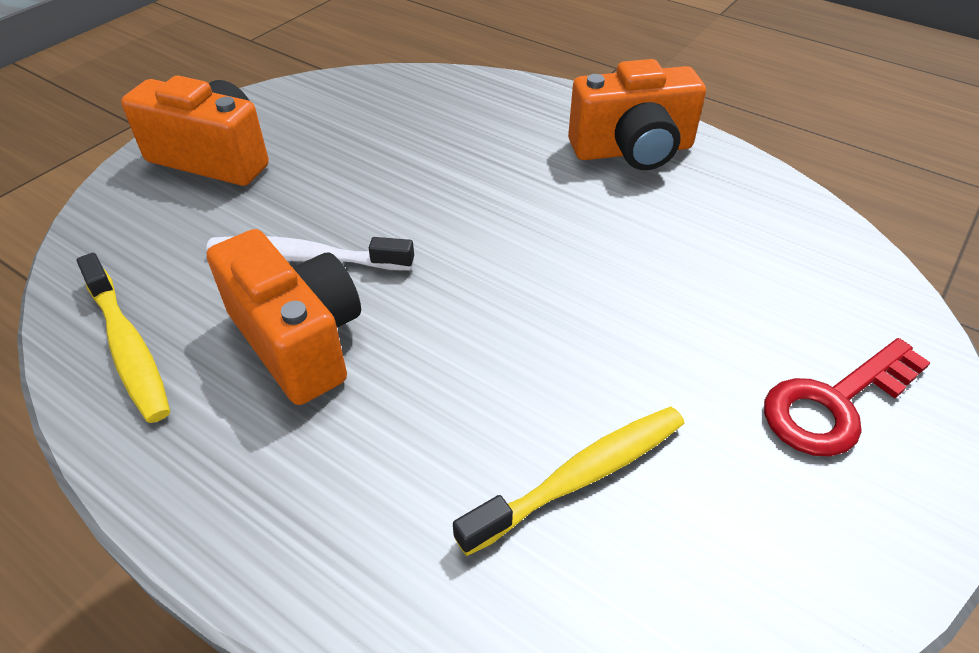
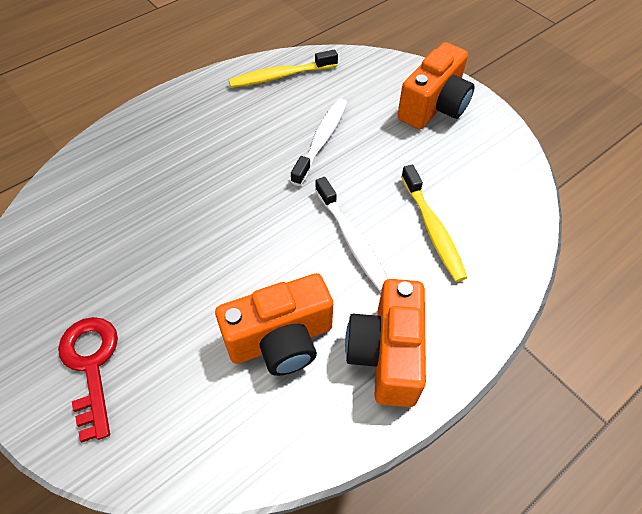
camera: 105 degrees right, 10 degrees up
orange camera [207,229,361,405] -> orange camera moved to [215,273,333,376]
yellow toothbrush [453,406,685,556] -> yellow toothbrush moved to [401,165,467,282]
none -> white toothbrush [315,177,388,292]

